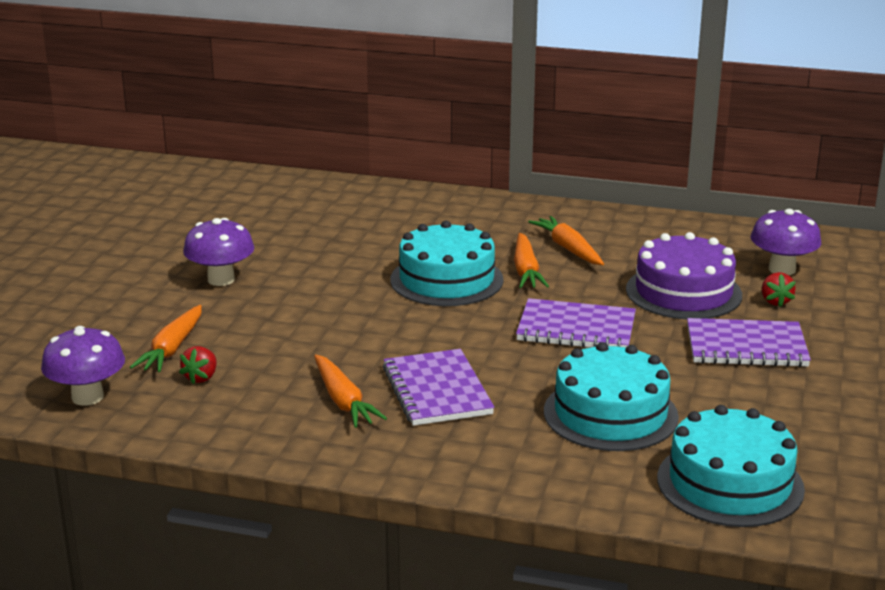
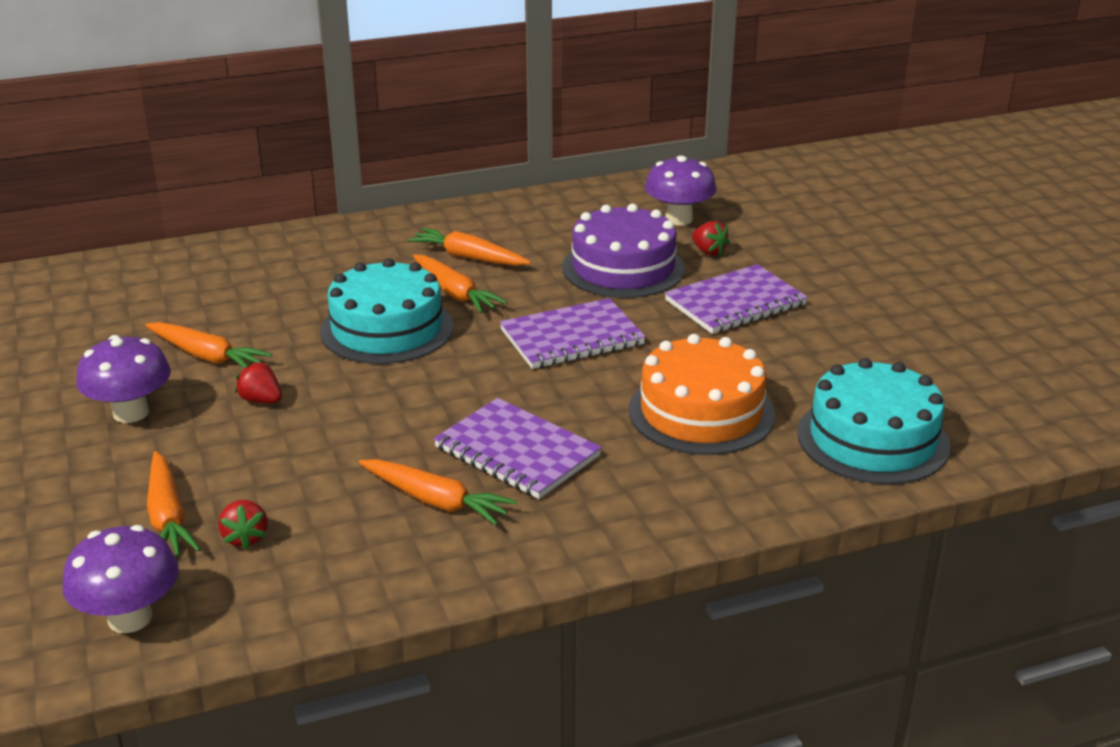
camera: 35 degrees left, 5 degrees up
turquoise cake [544,342,679,451] -> orange cake [629,334,775,455]
none -> orange carrot [145,322,272,368]
none -> red strawberry [235,362,282,403]

